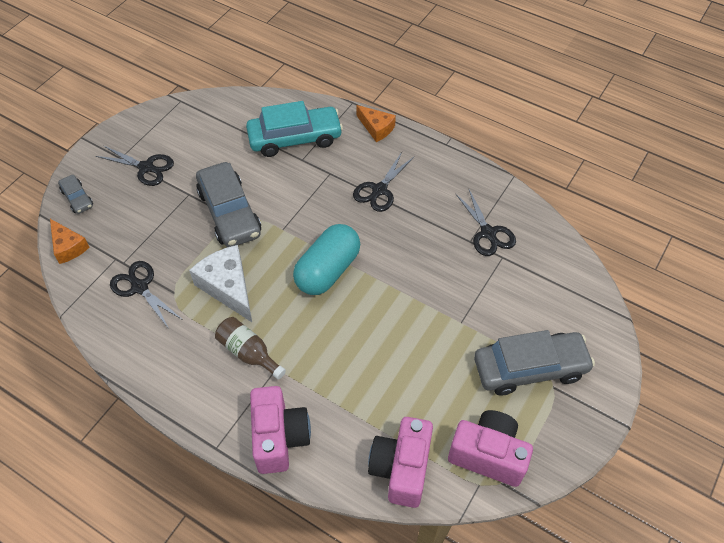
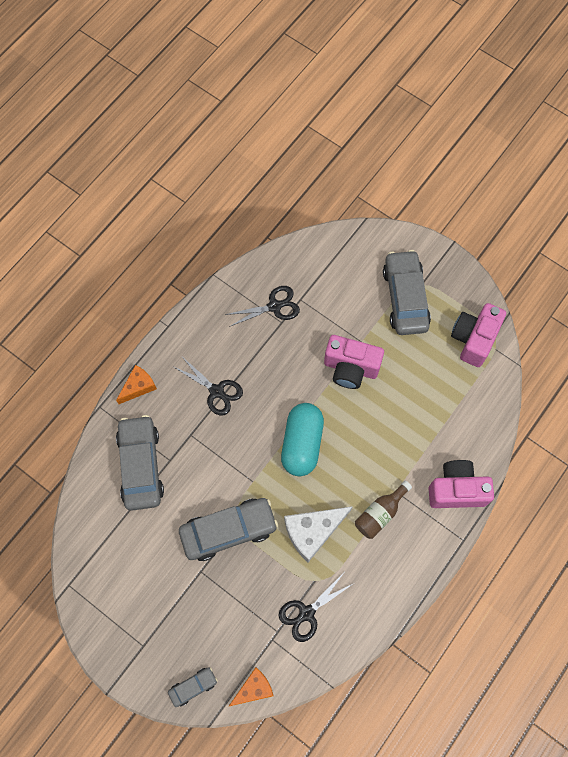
camera: 85 degrees left, 15 degrees up
black scissors [96,146,174,186] -> none
turquoise car [246,101,343,157] -> grey car [116,415,164,511]
turquoise capsule [293,224,360,295] -> turquoise capsule turned 60 degrees clockwise [281,403,324,476]
pink camera [368,417,433,508] -> pink camera moved to [324,335,384,389]

